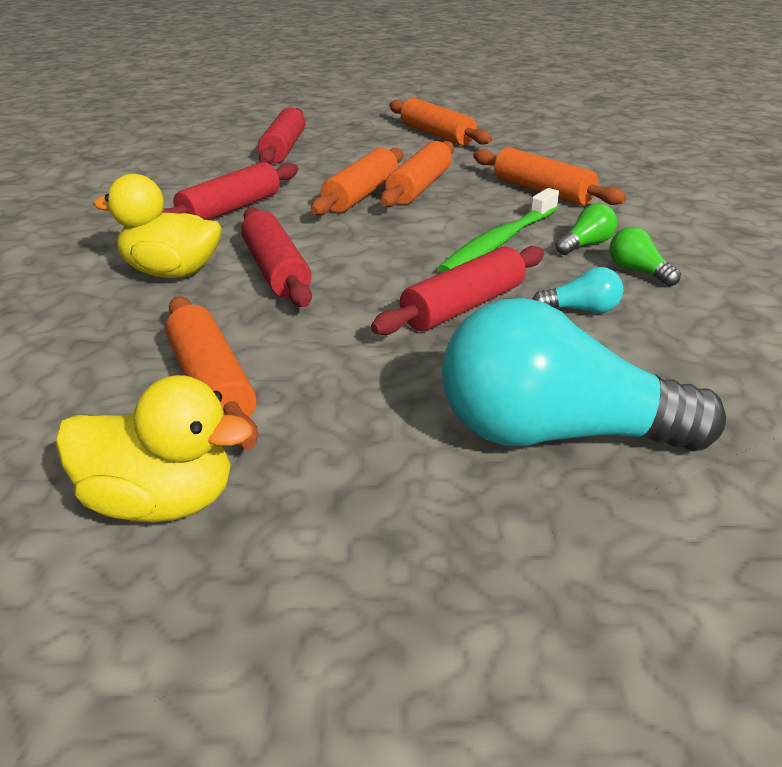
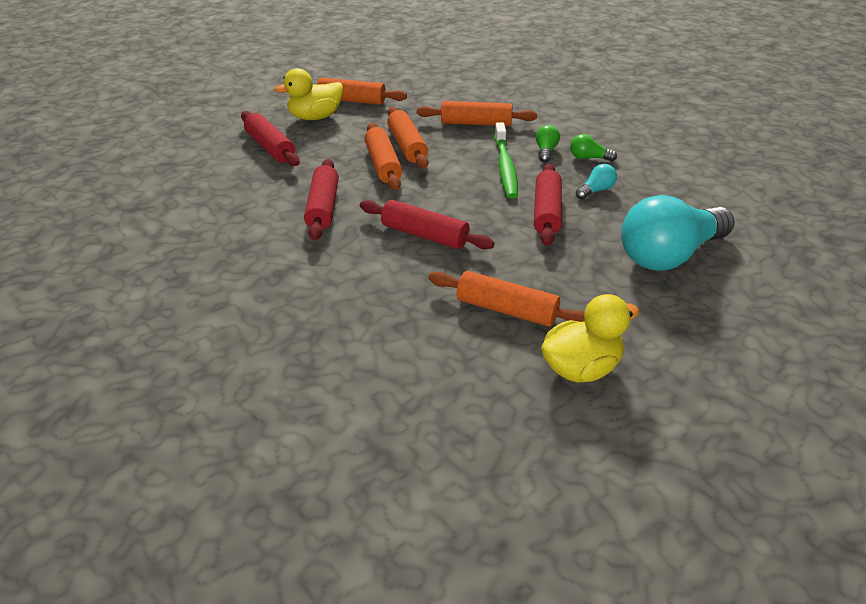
camera: 40 degrees left, 5 degrees up
yellow duck [93,174,222,278] -> yellow duck moved to [274,68,343,120]

